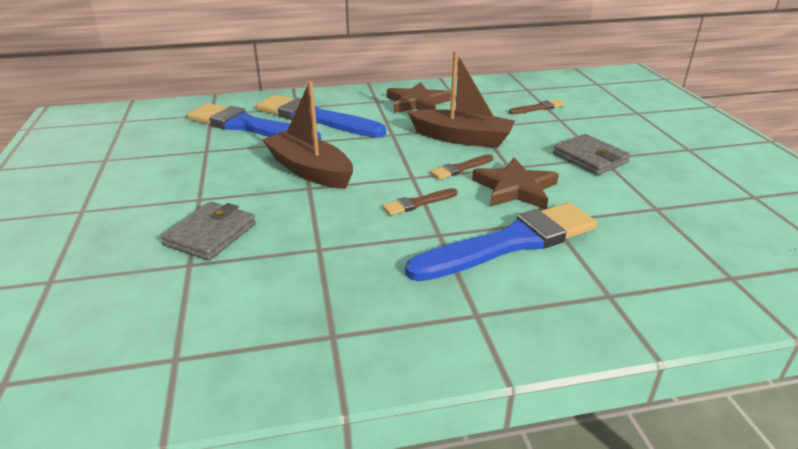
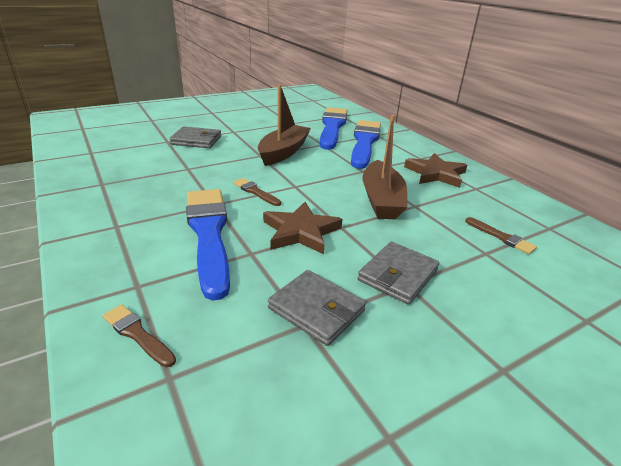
camera: 70 degrees right, 0 degrees up
blue brush [405,202,598,281] -> blue brush turned 150 degrees counterclockwise [186,189,230,301]
brown brush [430,154,493,180] -> brown brush moved to [103,304,176,368]
none -> grey wallet [268,270,366,346]

